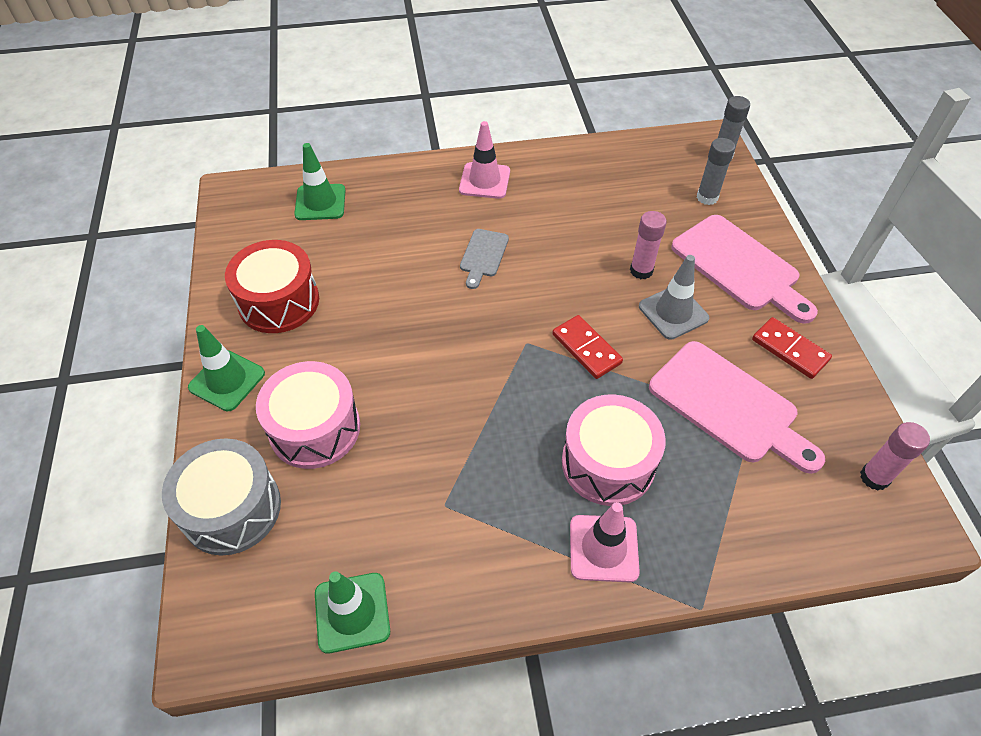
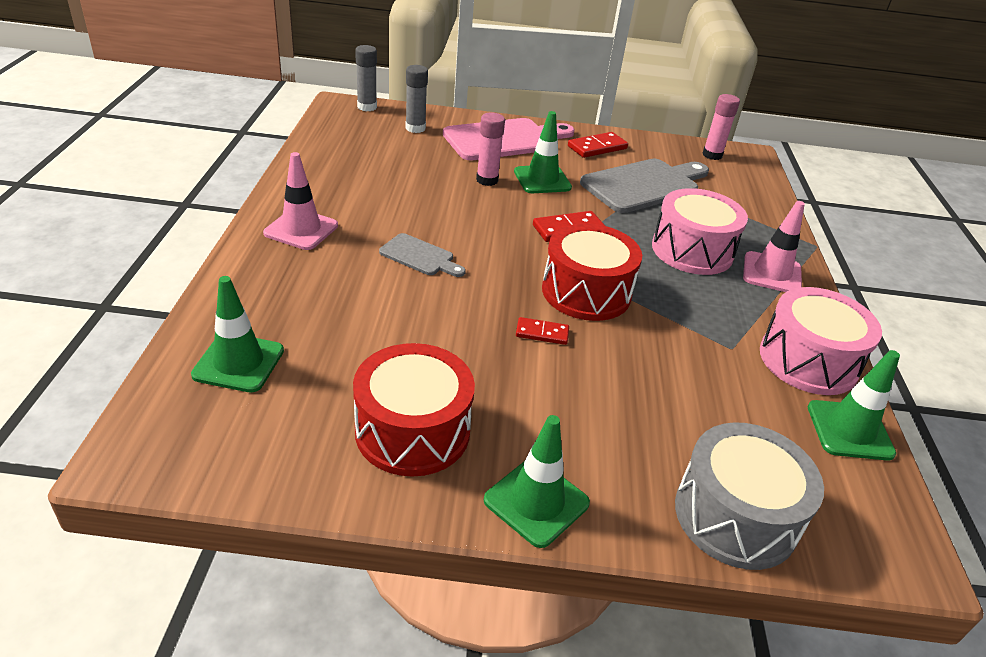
camera: 80 degrees left, 15 degrees down
pink drum [256,361,360,469] -> pink drum moved to [760,287,882,395]
grey traffic cone [639,255,709,340] -> green traffic cone [514,111,572,193]
pink cutting board [649,341,825,474] -> grey cutting board [580,159,709,213]
none -> red domino [516,317,569,345]
none -> red drum [542,223,642,321]

